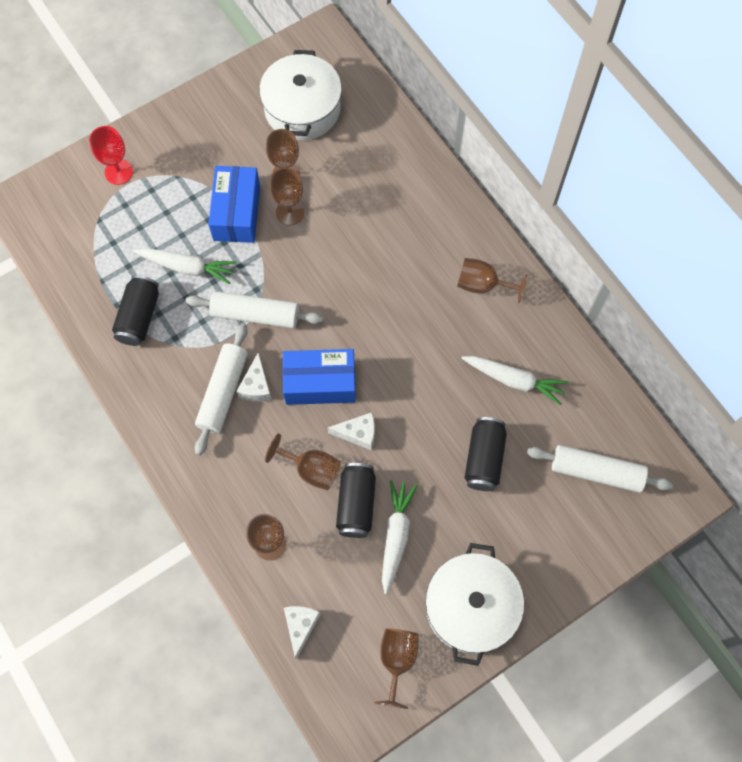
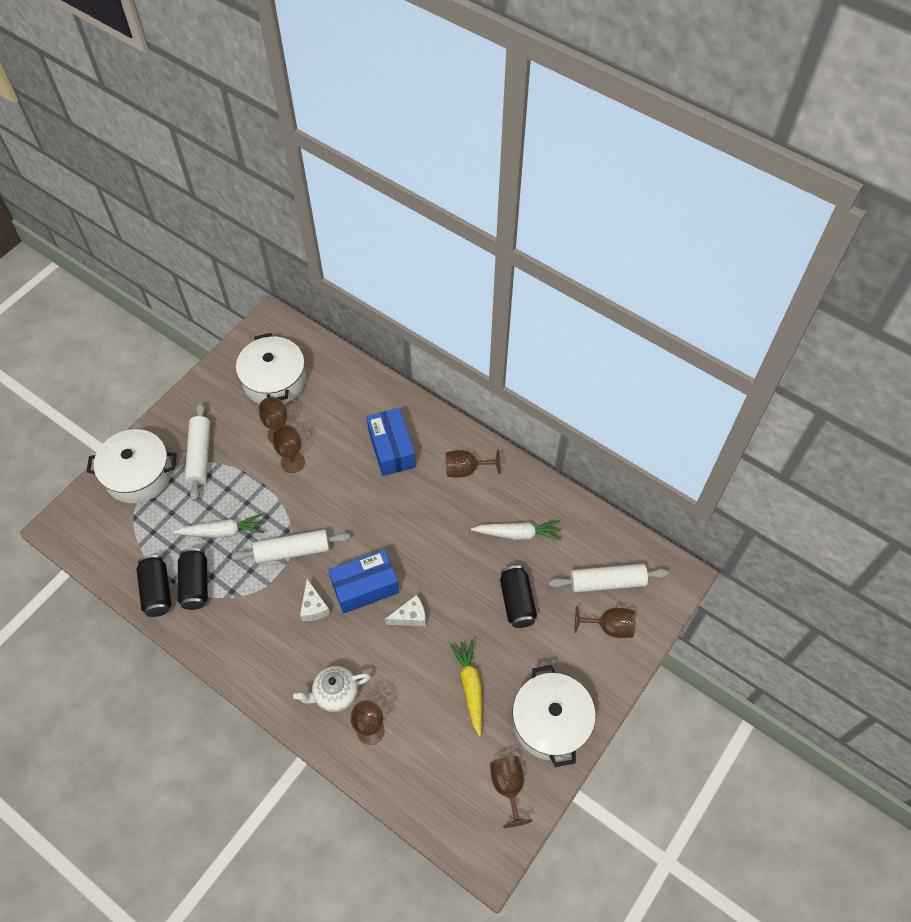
camera: 20 degrees left, 10 degrees down
red goblet [89,126,133,185] -> white pot [86,429,177,504]
white rolling pin [195,324,248,456] -> white rolling pin moved to [185,402,210,501]
blue box [208,166,260,243] -> blue box moved to [367,408,416,476]
brown goblet [265,433,341,490] -> brown goblet moved to [575,606,635,638]
white cheese [284,606,321,659] -> none
black can [336,463,376,538] -> black can moved to [136,555,171,617]
white carrot [382,480,417,595] -> yellow carrot [450,639,482,736]
none -> white teapot [293,666,371,712]

